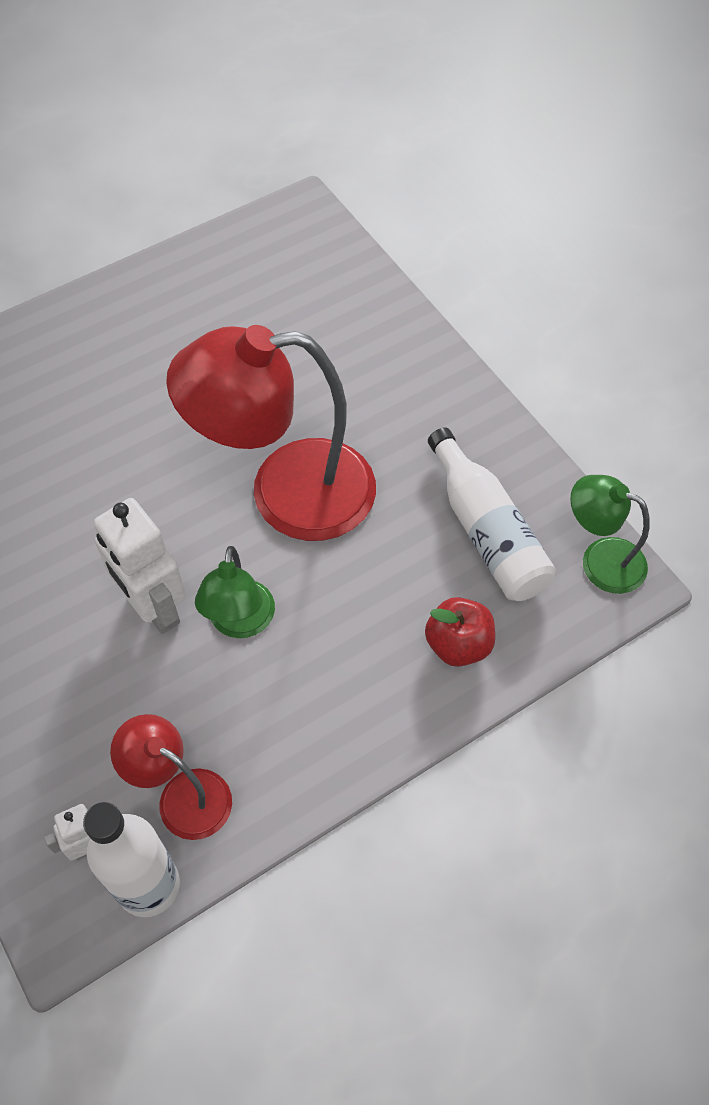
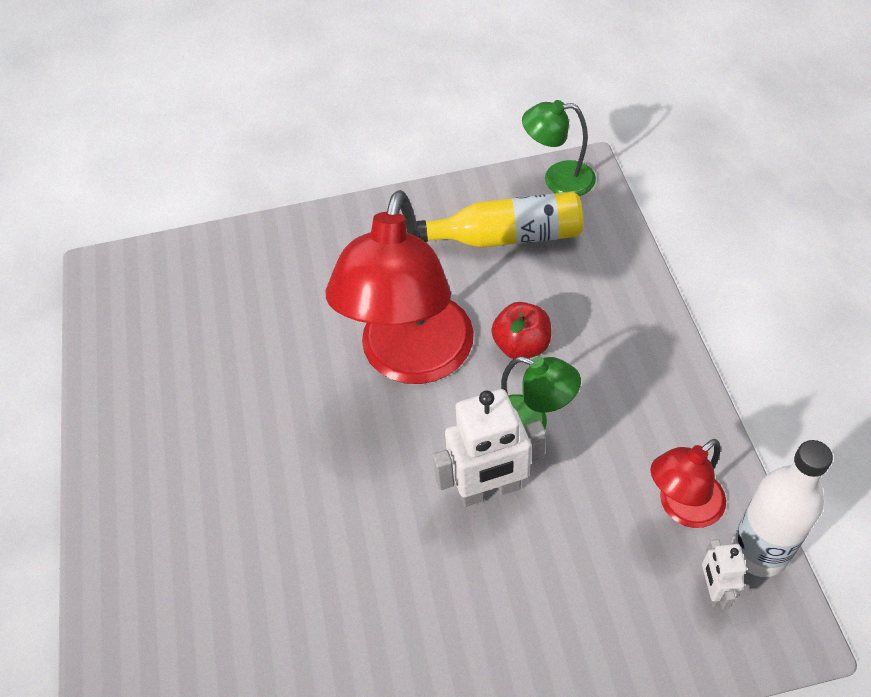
camera: 65 degrees left, 5 degrees down
red apple [425,597,495,667] -> red apple moved to [491,302,551,359]
white bottle [428,428,556,601] -> yellow bottle [416,191,583,248]
green lamp [570,475,650,594] -> green lamp turned 45 degrees clockwise [522,100,596,196]

